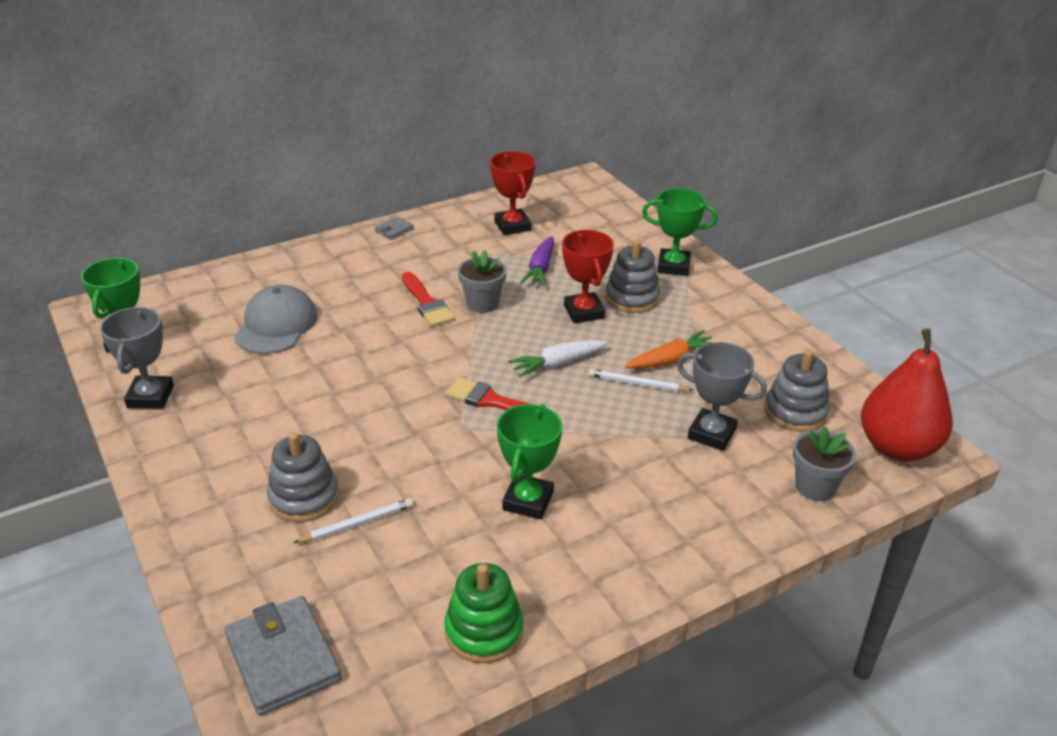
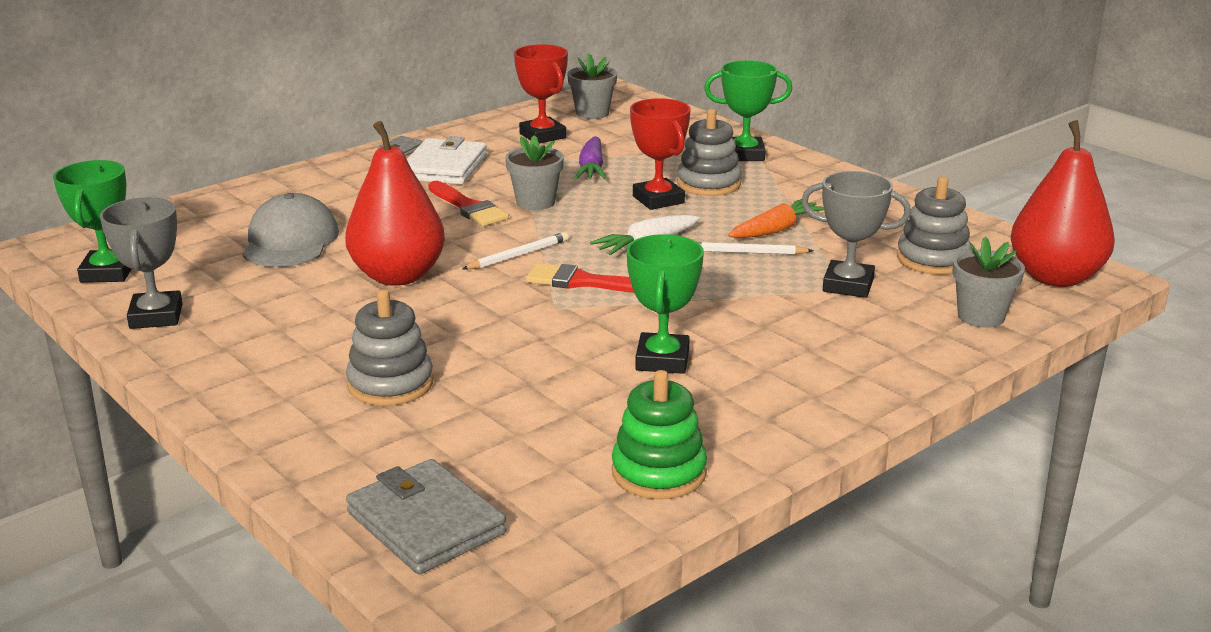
camera: 10 degrees left, 10 degrees down
white pencil [293,498,413,543] -> white pencil moved to [462,232,569,270]
none -> red pear [345,121,445,286]
none -> white wallet [407,136,487,185]
none -> grey flower pot [567,53,617,119]

